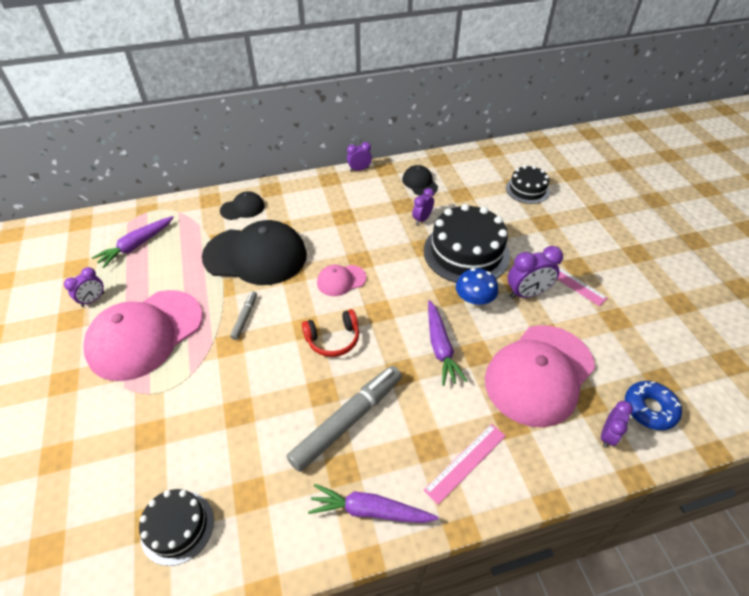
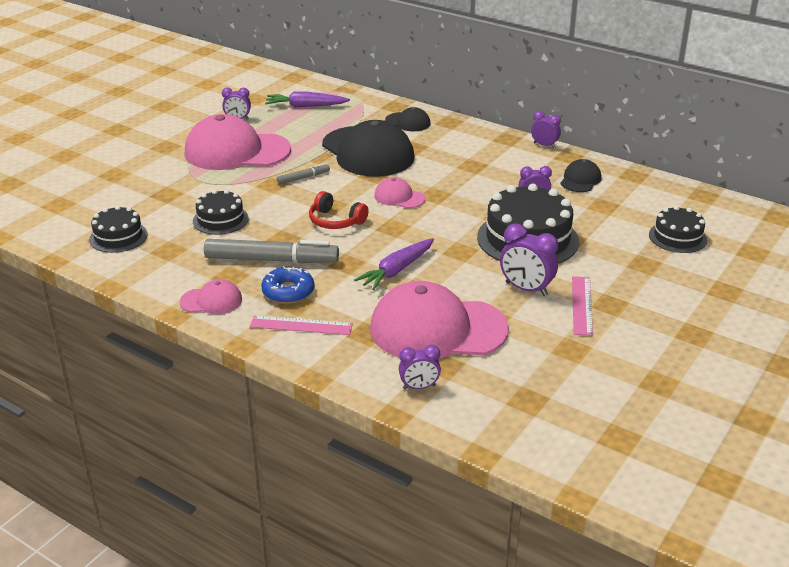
camera: 50 degrees right, 15 degrees down
purple carrot [308,484,439,523] -> pink cap [180,279,242,314]
blue mushroom [456,268,498,309] -> none
blue donut [625,381,682,430] -> blue donut moved to [261,266,314,304]
none -> black cake [193,190,249,235]

